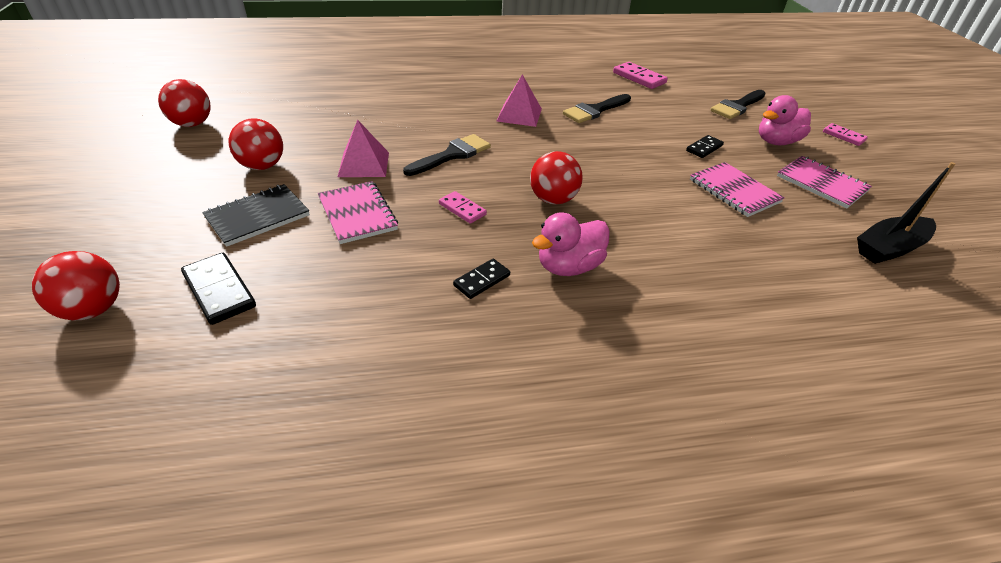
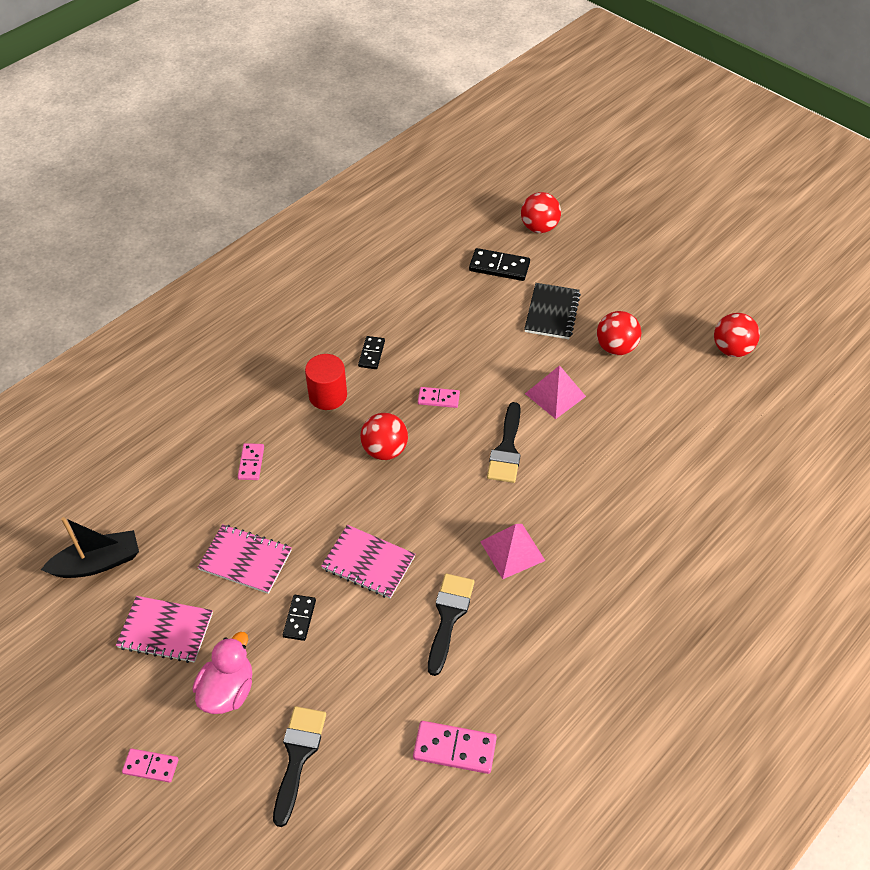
camera: 145 degrees right, 10 degrees up
pink notebook [318,181,398,244] -> pink notebook moved to [321,525,415,599]
pink duck [532,212,610,276] -> red cylinder [305,354,347,410]
black boat [857,162,955,264] -> black boat turned 45 degrees clockwise [41,517,139,578]
none -> pink domino [238,443,264,480]

